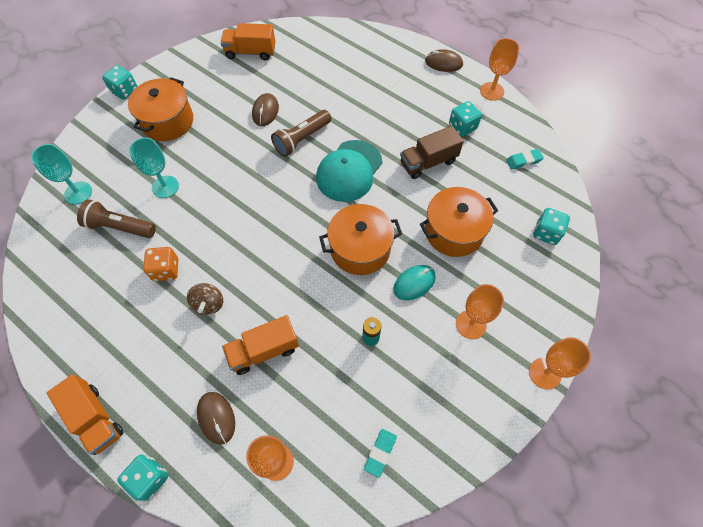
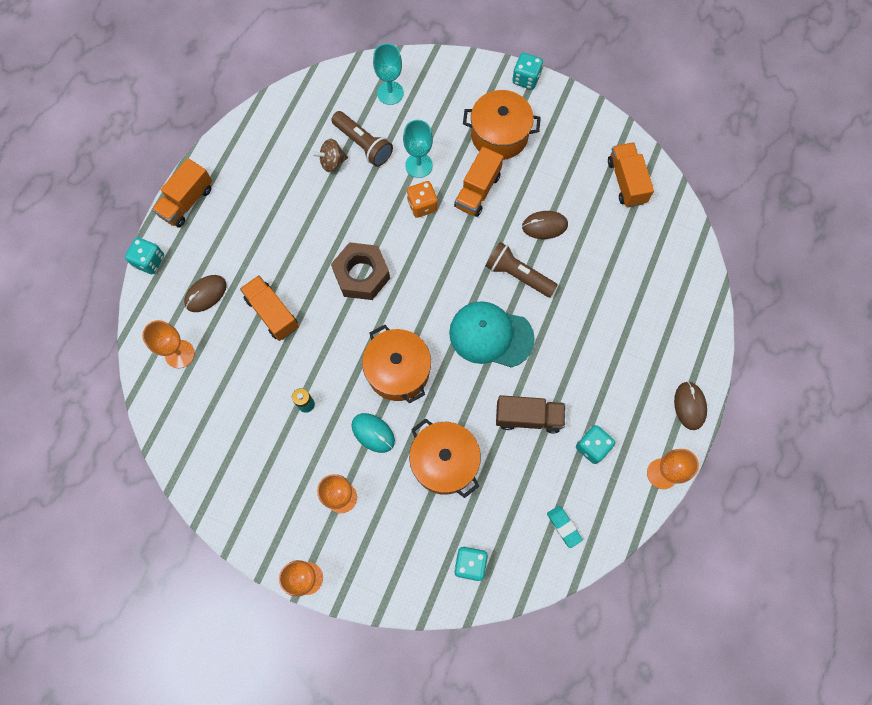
camera: 75 degrees right, 10 degrees up
brown flashlight [77,199,156,238] -> brown flashlight turned 135 degrees clockwise [331,111,393,167]
orange dice [143,247,178,281] -> orange dice moved to [407,181,438,218]
brown spinning top [187,283,223,315] -> brown spinning top moved to [312,139,348,172]
turquoise eraser [364,429,397,478] -> none
brown truck [400,126,464,179] -> brown truck turned 135 degrees clockwise [496,395,566,433]
none -> brown nut [331,242,390,300]
none -> orange truck [454,147,503,217]

